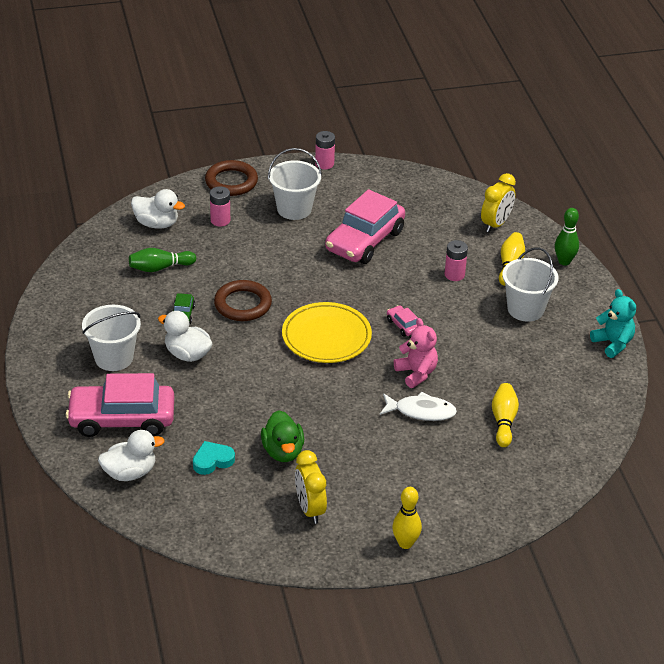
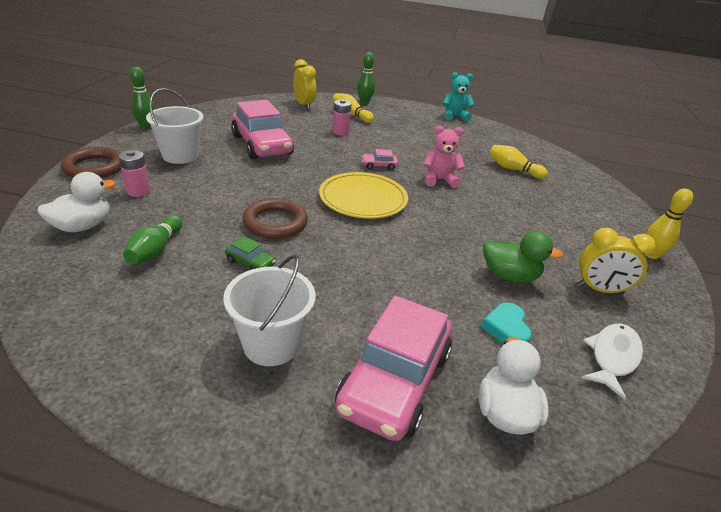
camera: 65 degrees left, 5 degrees down
white duck [158,311,212,362] -> none
pink battery [315,131,335,170] -> green bowling pin [130,67,155,129]
white fish [380,391,457,421] -> white fish moved to [582,323,643,400]
white bucket [502,247,558,322] -> none

